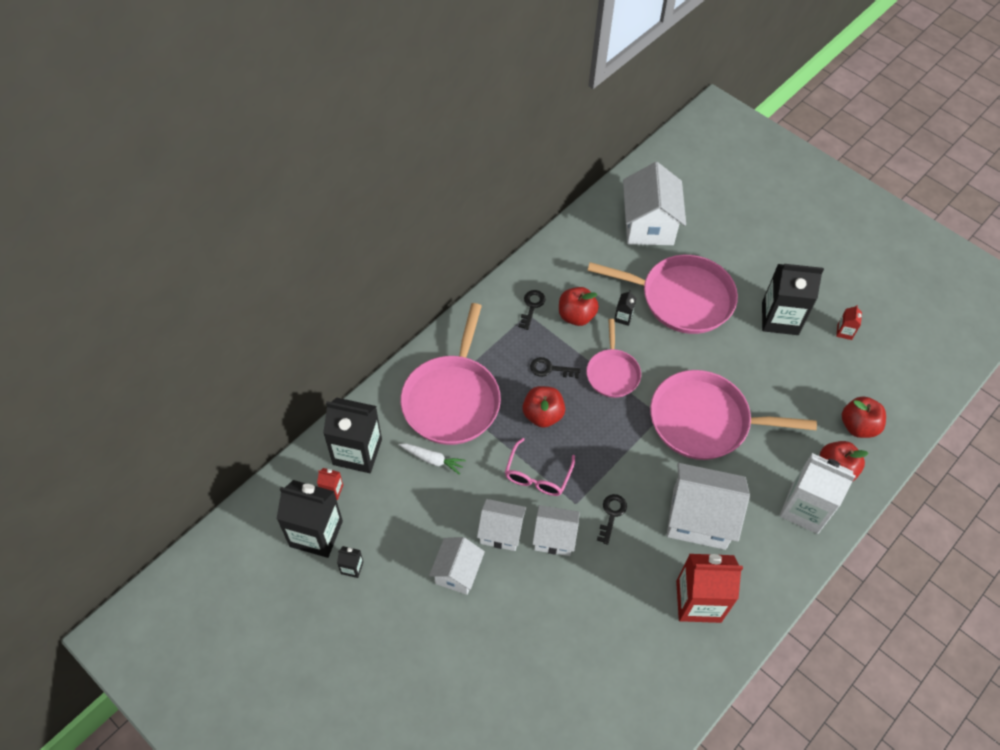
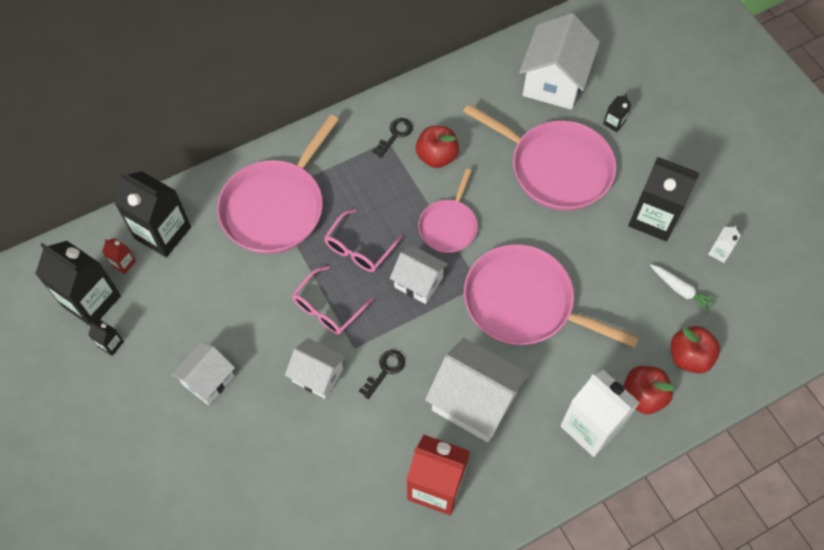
camera: 20 degrees right, 5 degrees up
white carrot [399,443,466,475] -> white carrot moved to [650,264,717,314]
white house [477,499,526,551] -> white house moved to [390,245,448,304]
red apple [522,386,565,428] -> pink glasses [324,209,403,272]
black key [530,357,580,379] -> none
black carton [614,290,636,326] -> black carton moved to [603,94,631,132]
red carton [836,305,862,340] -> white carton [708,225,741,263]

